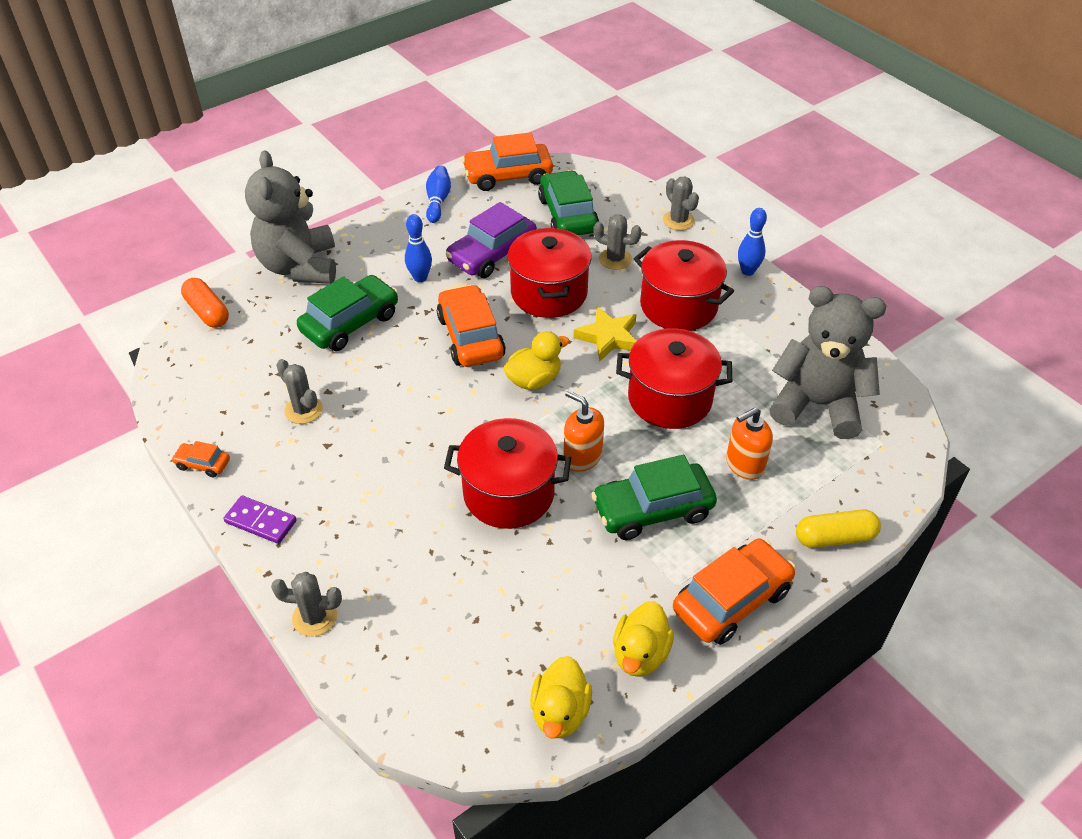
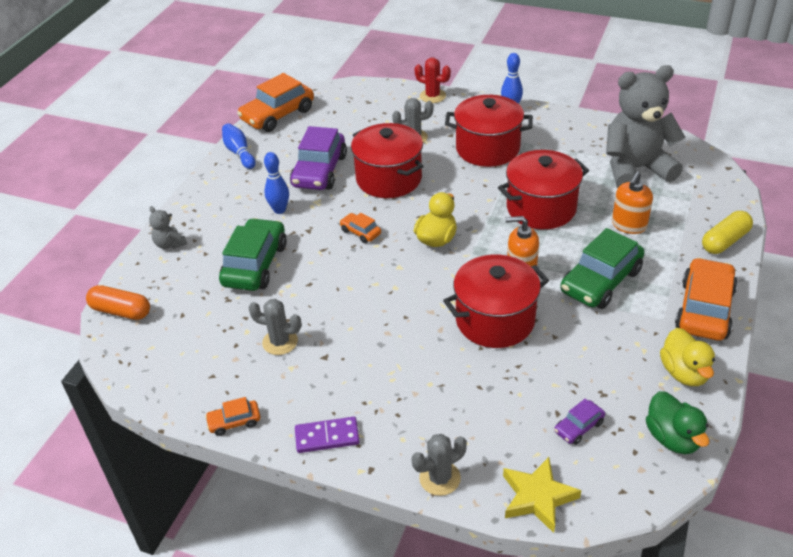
camera: 30 degrees left, 5 degrees down
grey teddy bear [245,150,336,284] -> grey teddy bear [149,206,187,249], size x0.40
orange car [437,284,506,367] -> orange car [340,213,381,243], size x0.48
yellow duck [530,656,592,739] -> green duck [646,391,709,454]
green car [538,170,599,235] -> none
yellow star [574,307,637,361] -> yellow star moved to [503,457,581,533]
grey cactus [663,176,699,230] -> red cactus [414,58,451,103]
none -> purple car [554,399,605,445]

